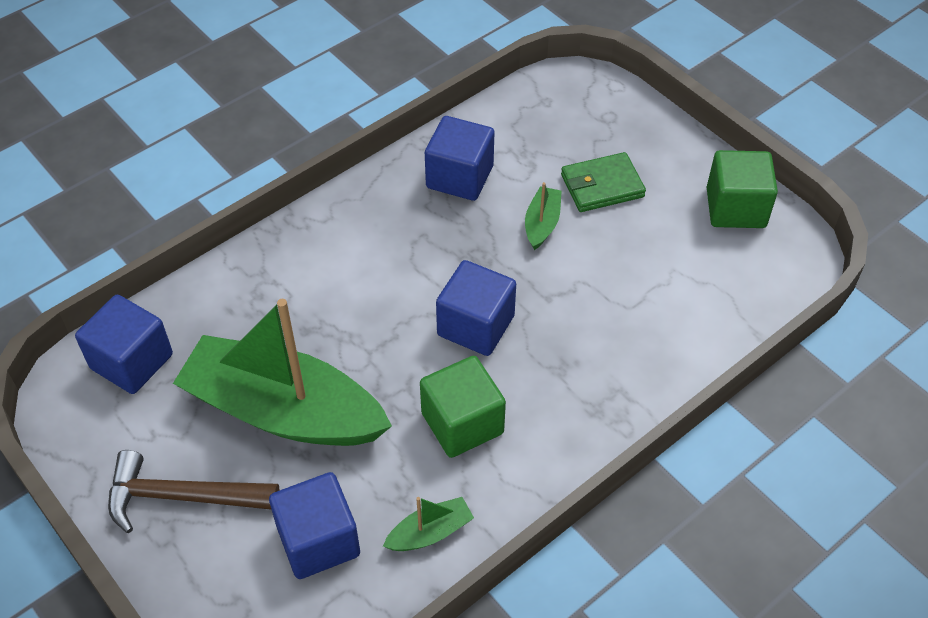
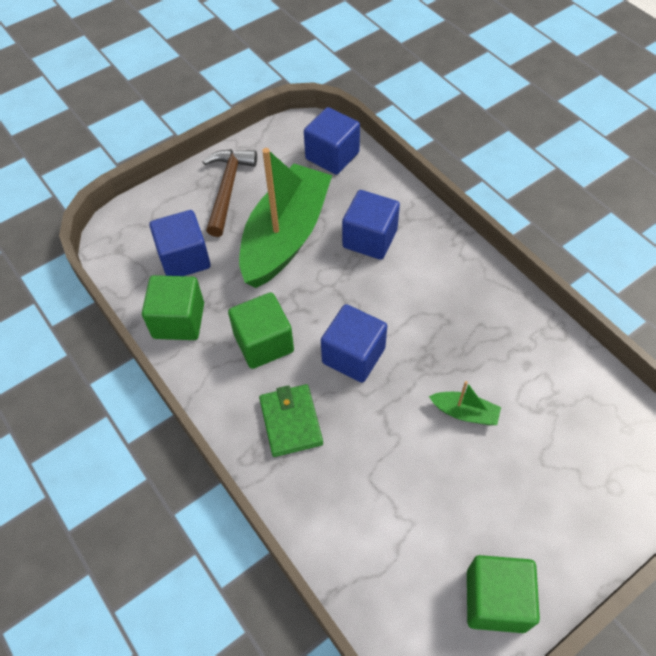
camera: 95 degrees right, 5 degrees up
green boat [383,497,474,551] -> green cube [142,275,204,340]
blue cube [425,116,495,201] -> blue cube moved to [342,190,400,260]
green wallet [561,152,646,212] -> green wallet moved to [259,384,323,457]

